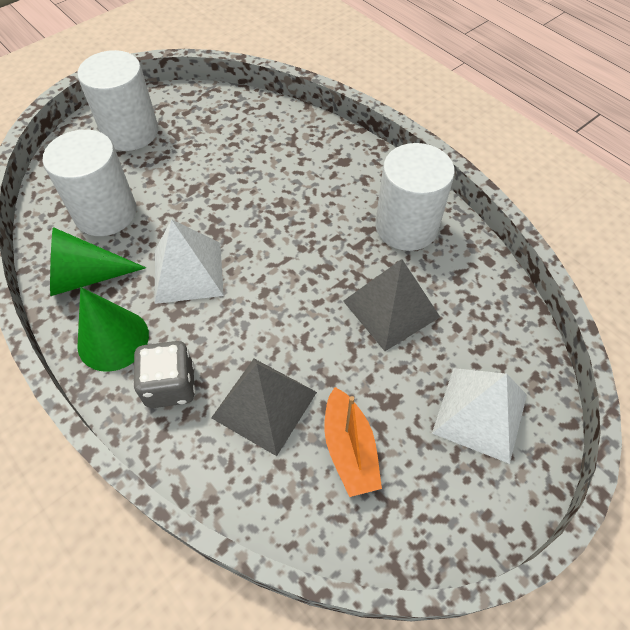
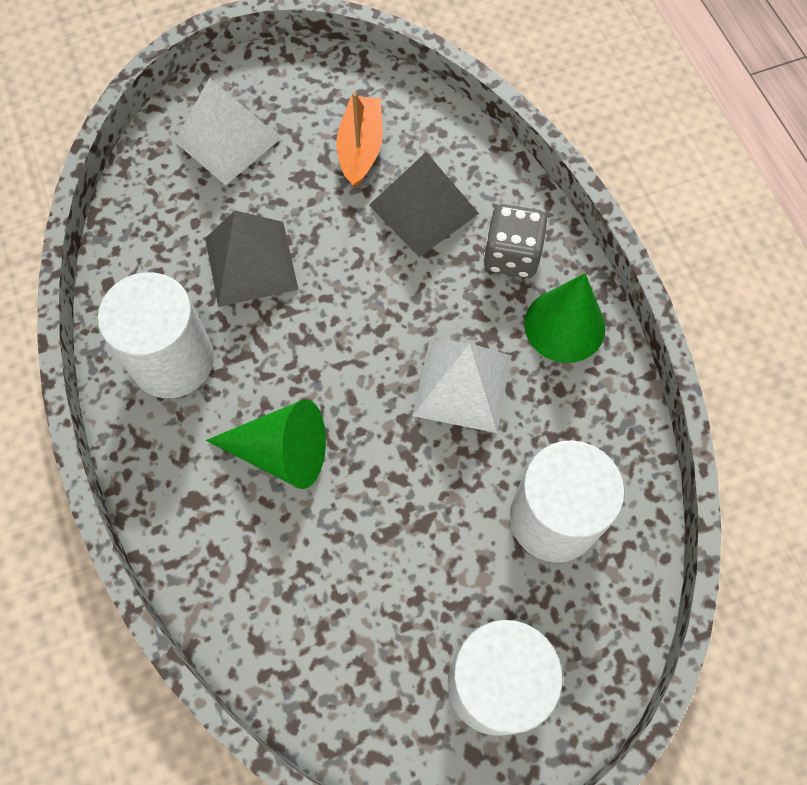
camera: 160 degrees left, 10 degrees up
green cone [50,227,146,296] -> green cone moved to [206,399,326,489]

